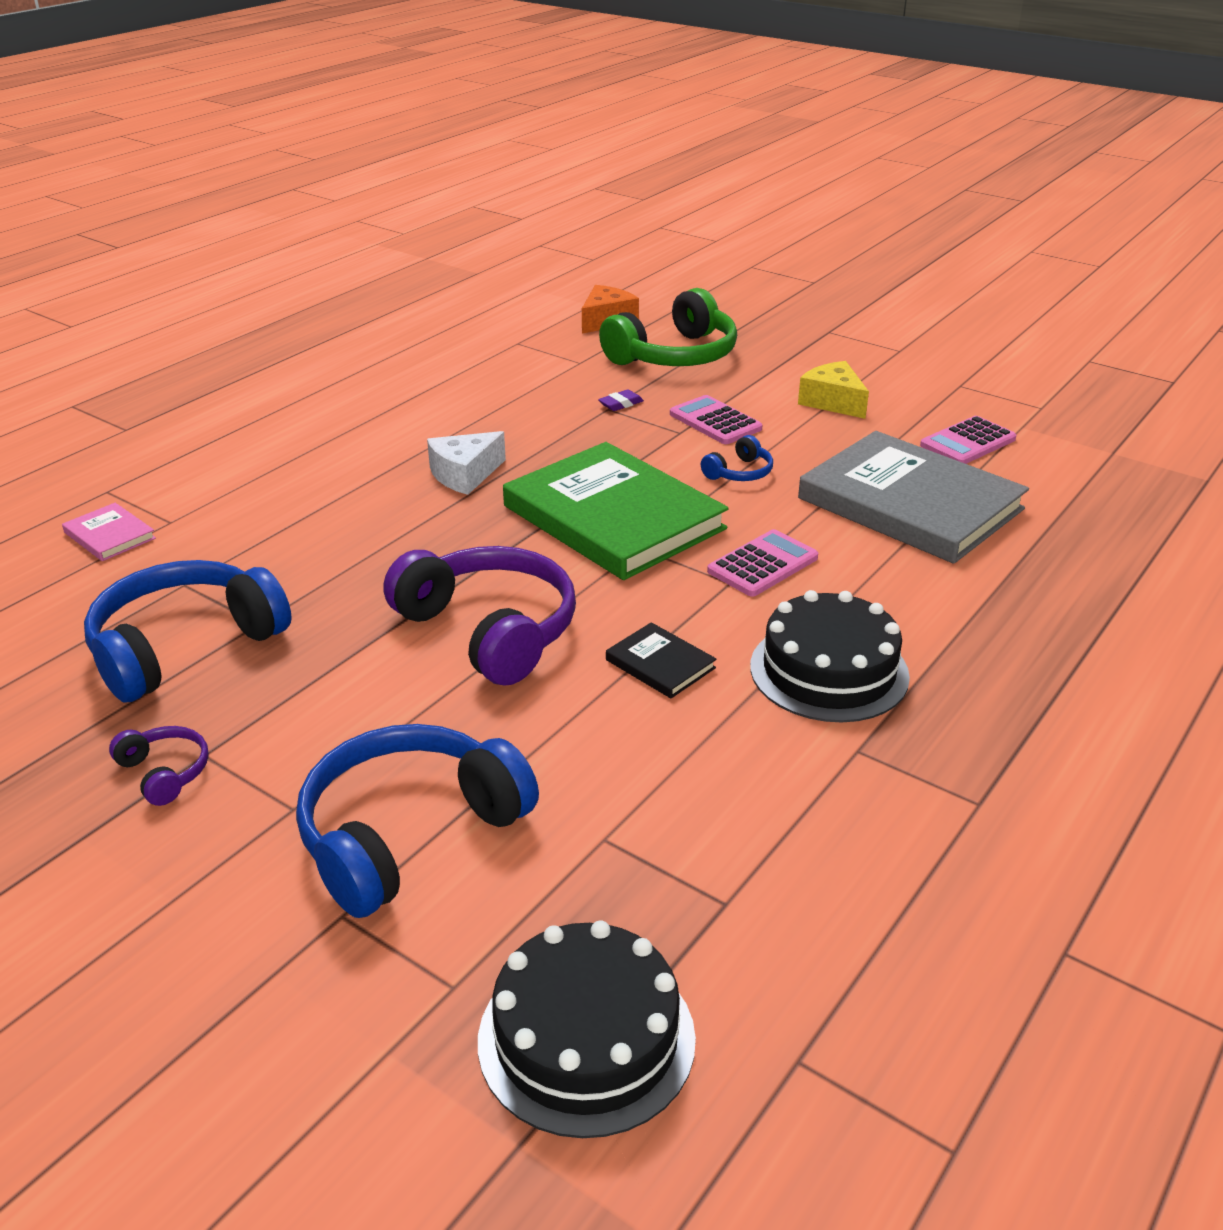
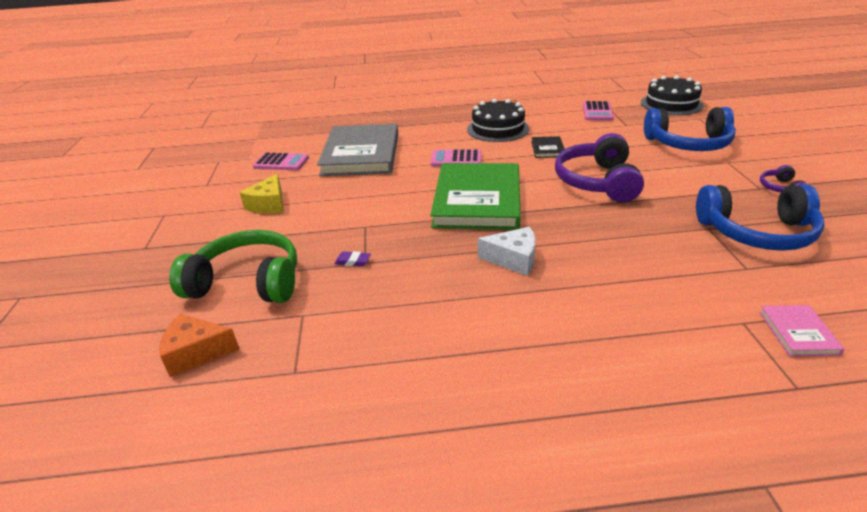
camera: 130 degrees left, 0 degrees up
pink calculator [670,395,763,444] -> pink calculator moved to [583,101,614,121]
blue headphones [701,435,773,481] -> none

